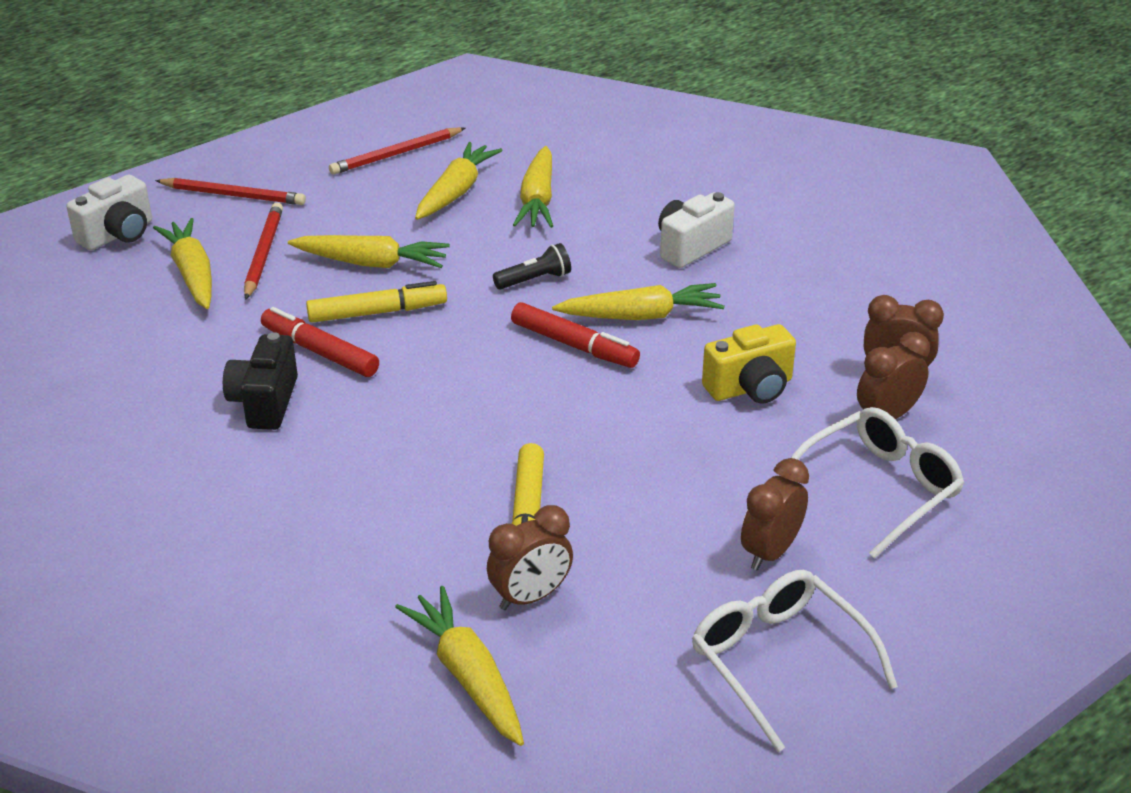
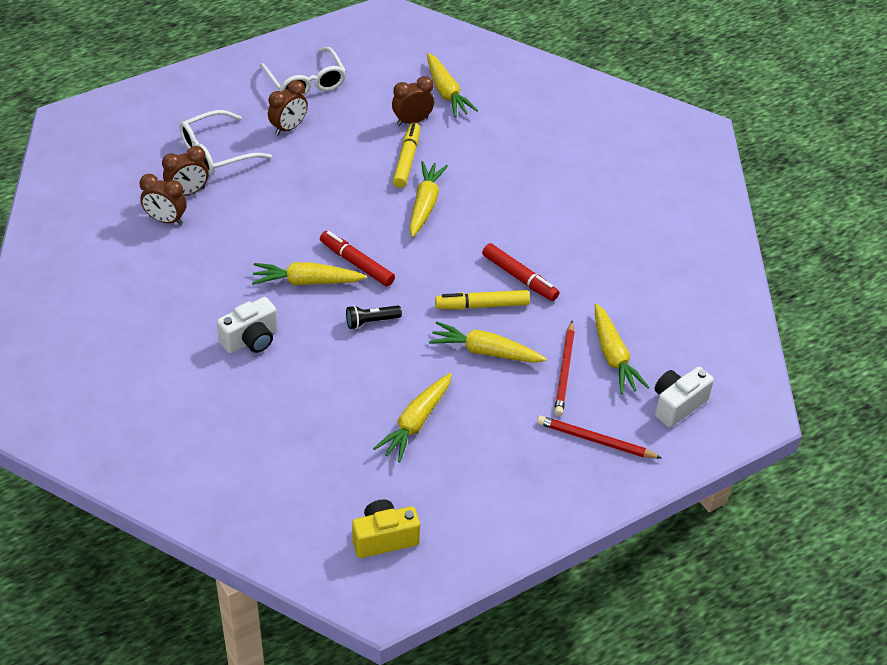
camera: 175 degrees left, 10 degrees up
black camera [223,332,298,430] -> none
red pencil [329,127,465,175] -> none
yellow carrot [513,146,553,228] -> yellow carrot moved to [409,161,448,237]
yellow camera [702,324,796,404] -> yellow camera moved to [352,500,420,558]

